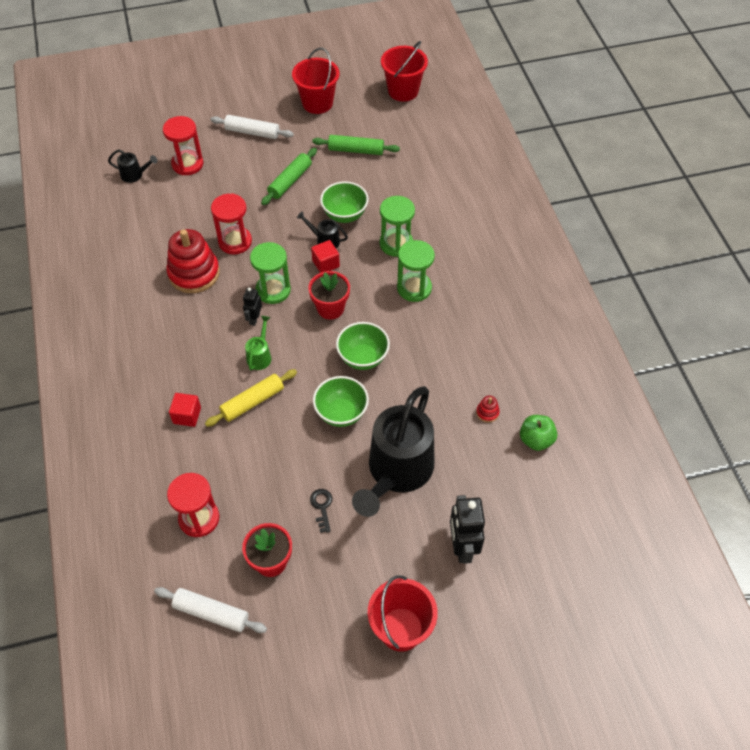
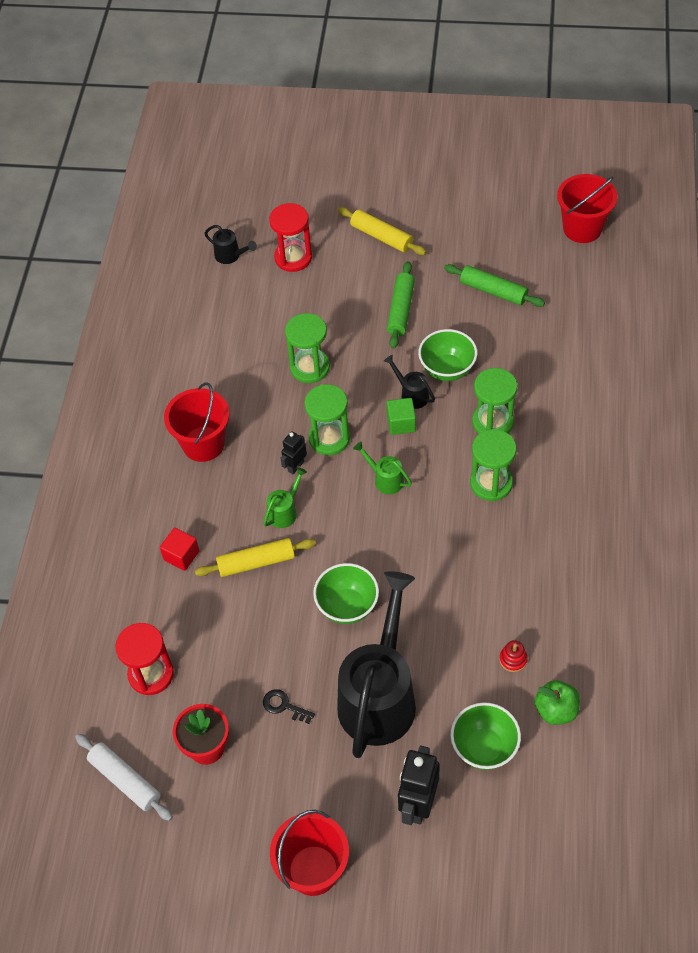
camera: 25 degrees right, 0 degrees up
red stacking toy [167,229,220,293] -> none
white rolling pin [210,115,294,139] -> yellow rolling pin [338,207,426,255]
red hourglass [211,193,252,254] -> green hourglass [285,313,330,383]
green rolling pin [261,148,317,205] -> green rolling pin turned 45 degrees counterclockwise [387,261,415,349]
red bucket [292,47,340,114] -> red bucket moved to [164,382,230,462]
red flower pot [308,271,350,320] -> green watering can [353,441,412,494]
black key [310,489,333,533] -> black key turned 75 degrees counterclockwise [263,689,315,724]
red cube [311,240,340,273] -> green cube [387,398,416,435]
green bowl [336,322,390,370] -> green bowl moved to [451,702,521,770]
black watering can [352,386,434,517] -> black watering can turned 150 degrees clockwise [337,571,416,758]

